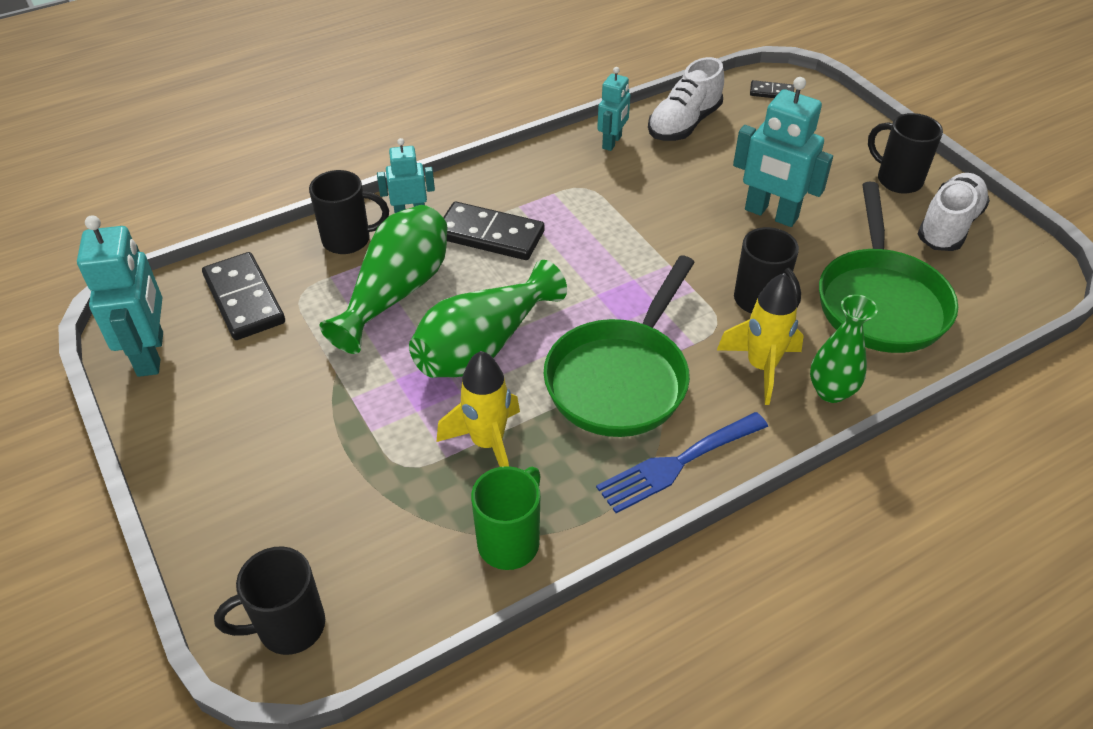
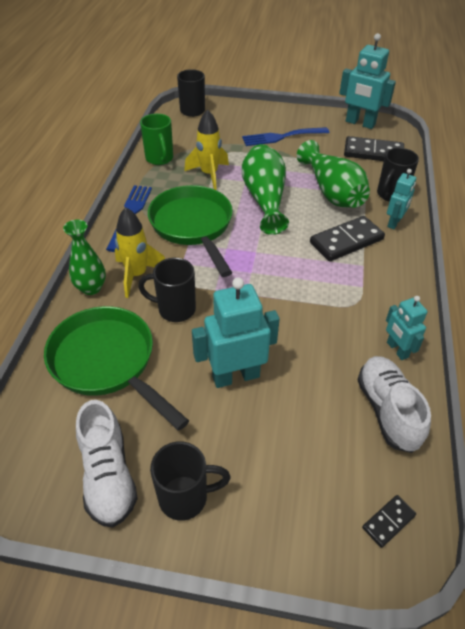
camera: 130 degrees right, 0 degrees up
none -> blue fork [242,127,329,146]

